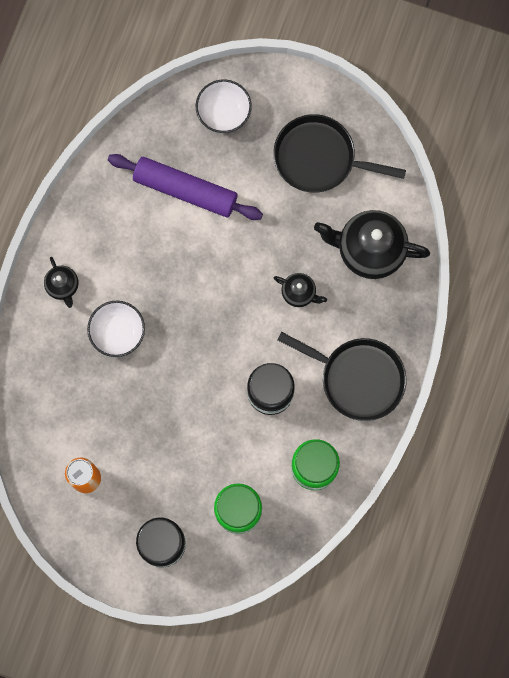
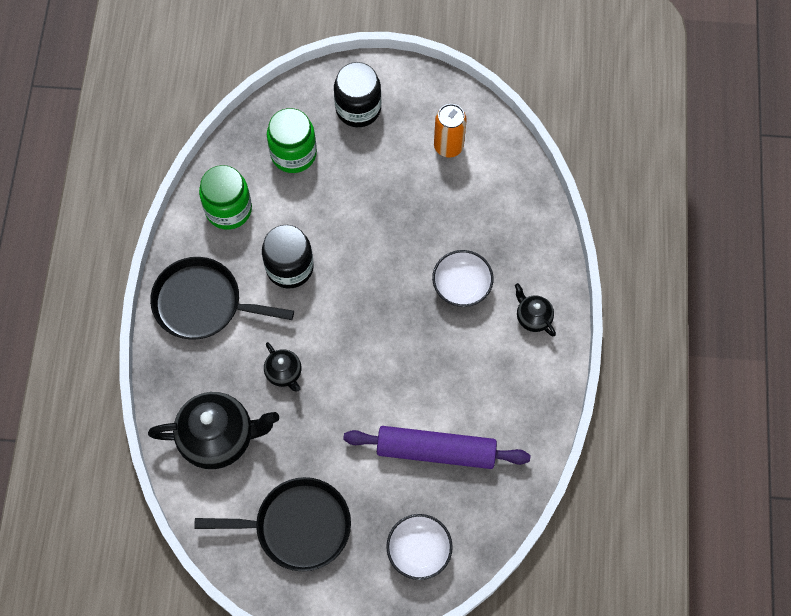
camera: 165 degrees right, 10 degrees down
black teapot [274,273,327,307] -> black teapot turned 135 degrees counterclockwise [264,342,301,391]

